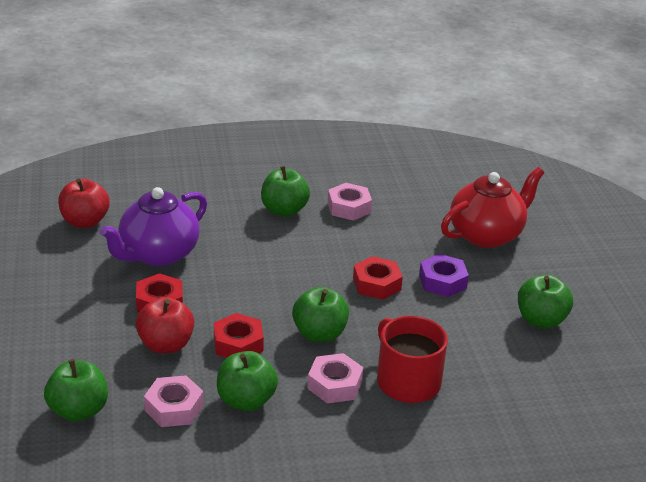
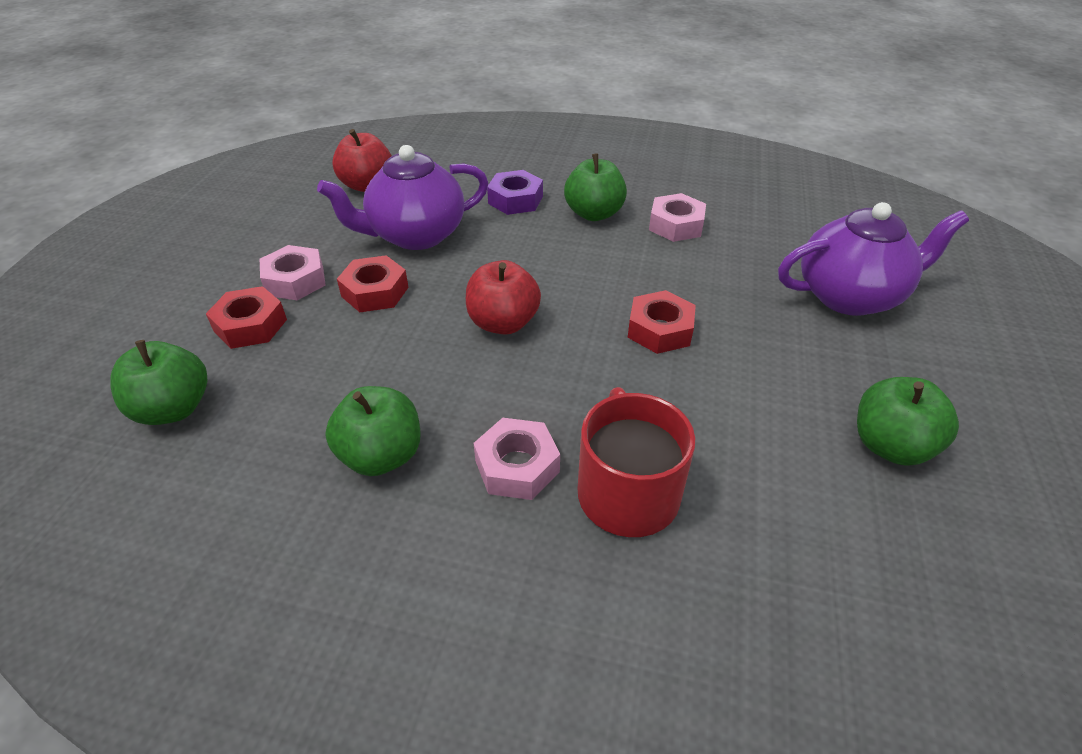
camera: 25 degrees right, 10 degrees up
red apple [136,297,194,354] -> red apple moved to [466,260,541,335]
pink nut [144,375,204,427] -> pink nut moved to [260,245,326,300]
red nut [214,313,264,358] -> red nut moved to [206,286,287,349]
green apple [292,287,349,342] -> none
purple nut [419,254,469,297] -> purple nut moved to [487,170,543,215]
red teapot [441,167,544,248] -> purple teapot [778,202,969,316]

